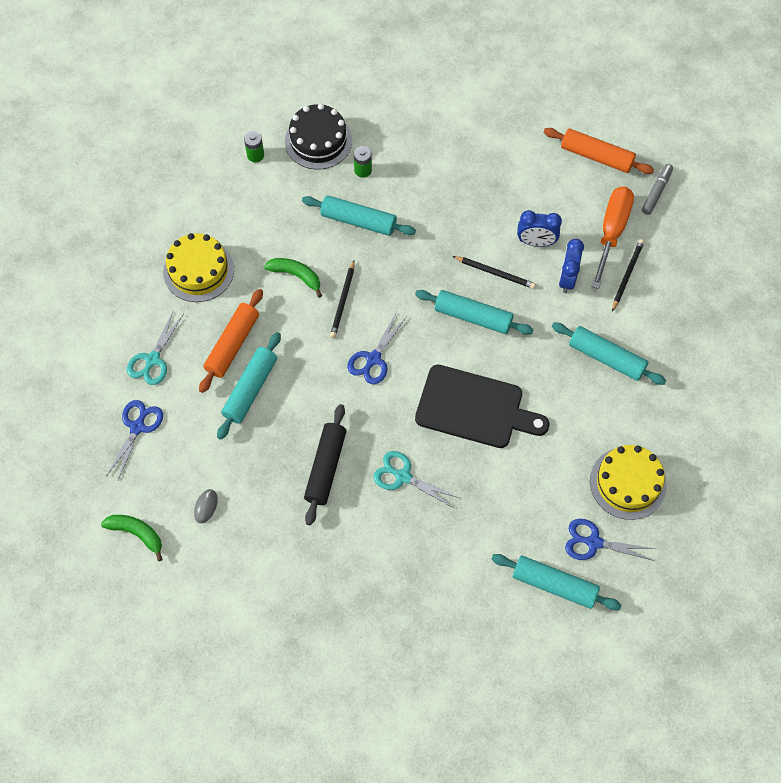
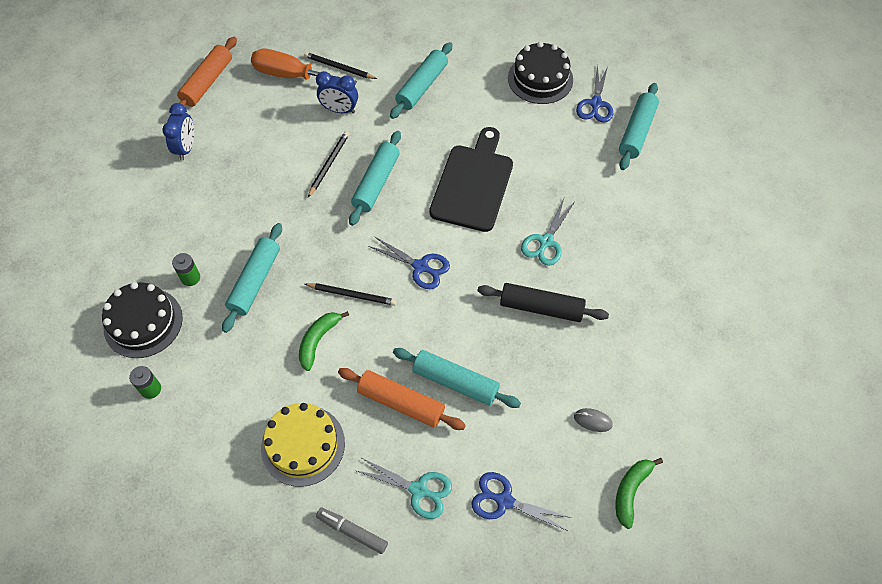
camera: 90 degrees left, 5 degrees down
blue clock [517,210,562,247] -> blue clock moved to [162,103,194,160]
yellow cake [590,445,667,520] -> black cake [508,42,573,104]
grey marker [642,164,673,215] -> grey marker moved to [316,508,388,554]

